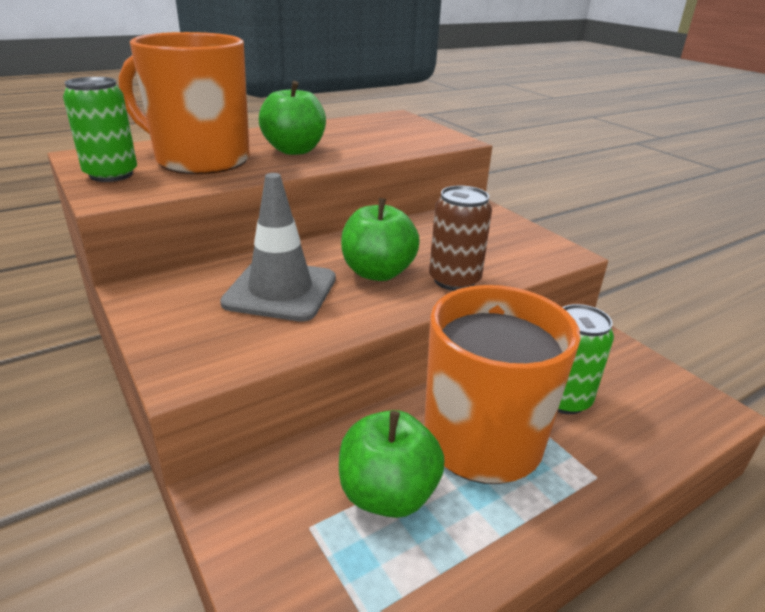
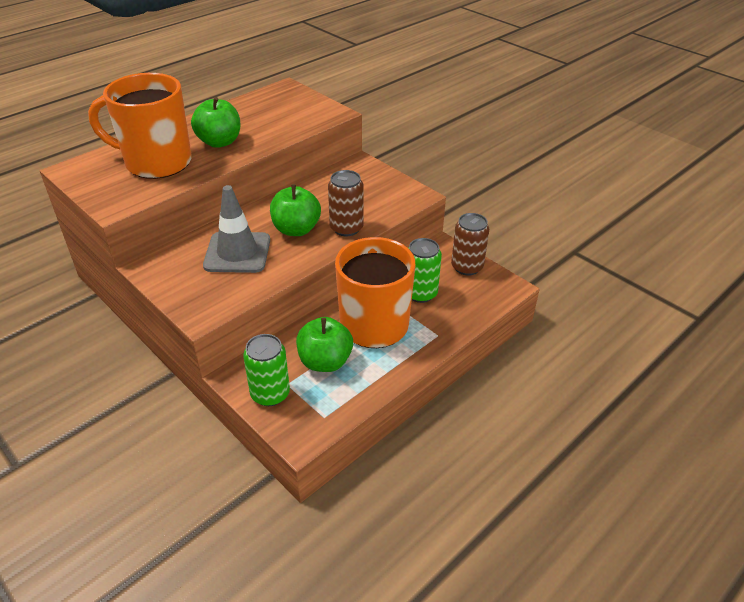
camera: 10 degrees left, 10 degrees up
green can [63,77,137,182] -> green can moved to [243,334,290,406]
none -> brown can [451,213,489,276]

